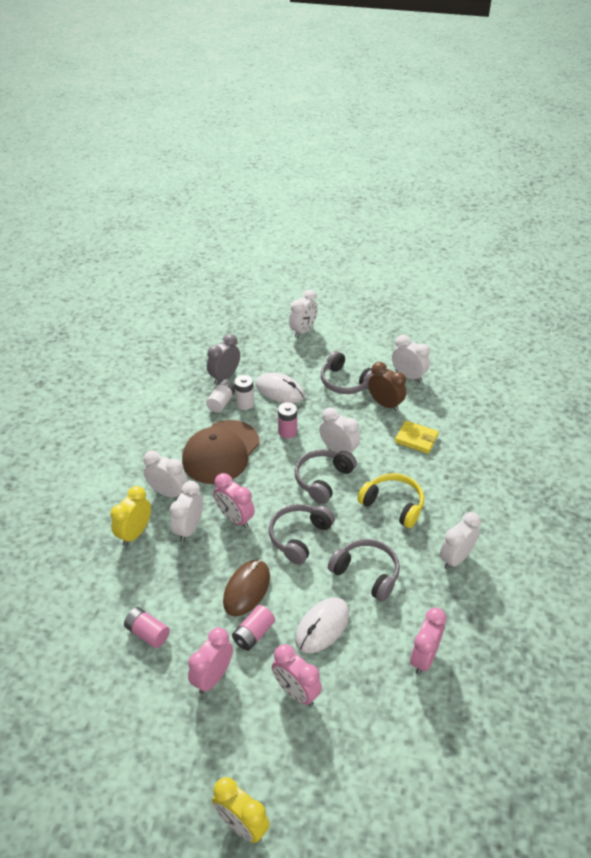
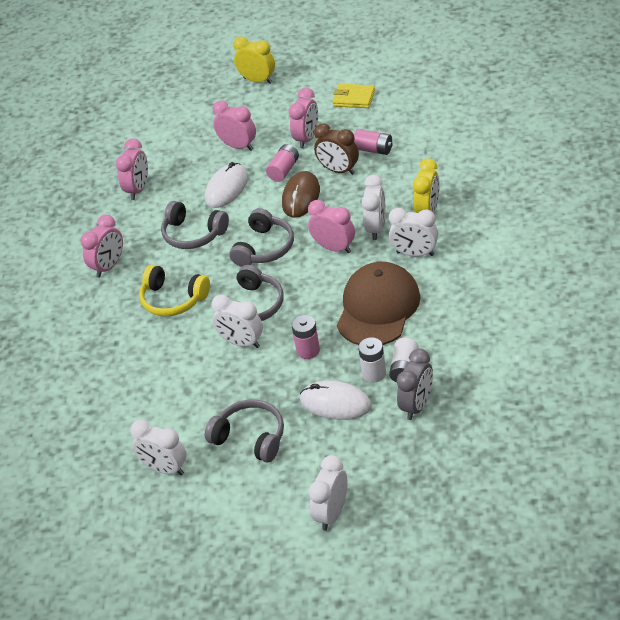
camera: 175 degrees right, 0 degrees up
brown clock [368,362,406,411] -> brown clock moved to [314,124,359,175]
yellow wallet [395,421,439,454] -> yellow wallet moved to [332,84,375,108]
white clock [440,512,481,570] -> pink clock [80,215,123,278]

